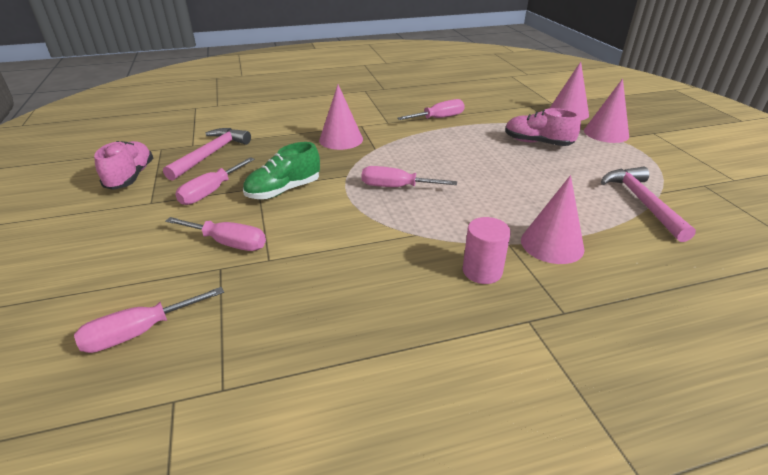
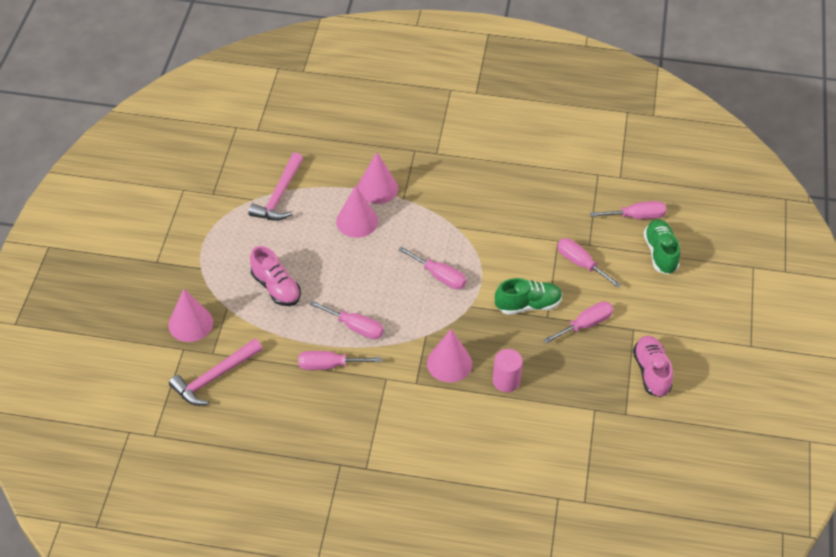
camera: 155 degrees left, 15 degrees up
pink shoe [94,141,153,190] -> pink shoe turned 150 degrees clockwise [633,336,673,397]
pink hammer [163,128,251,181] -> pink hammer moved to [169,338,263,406]
pink cylinder [463,217,511,284] -> pink cylinder moved to [493,349,523,392]
pink cone [584,78,629,143] -> pink cone moved to [336,185,378,238]
none -> pink screwdriver [310,300,384,339]
none -> green shoe [644,219,680,274]

